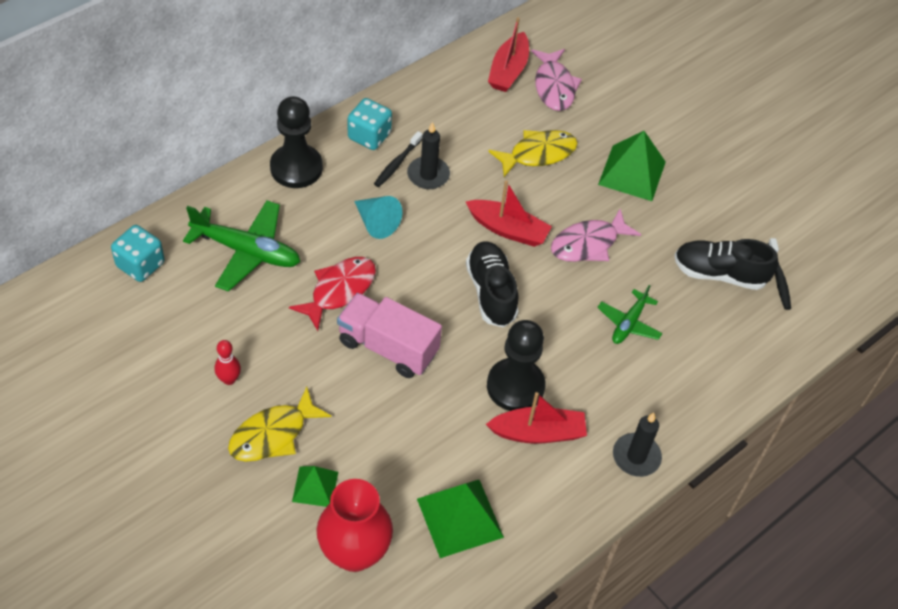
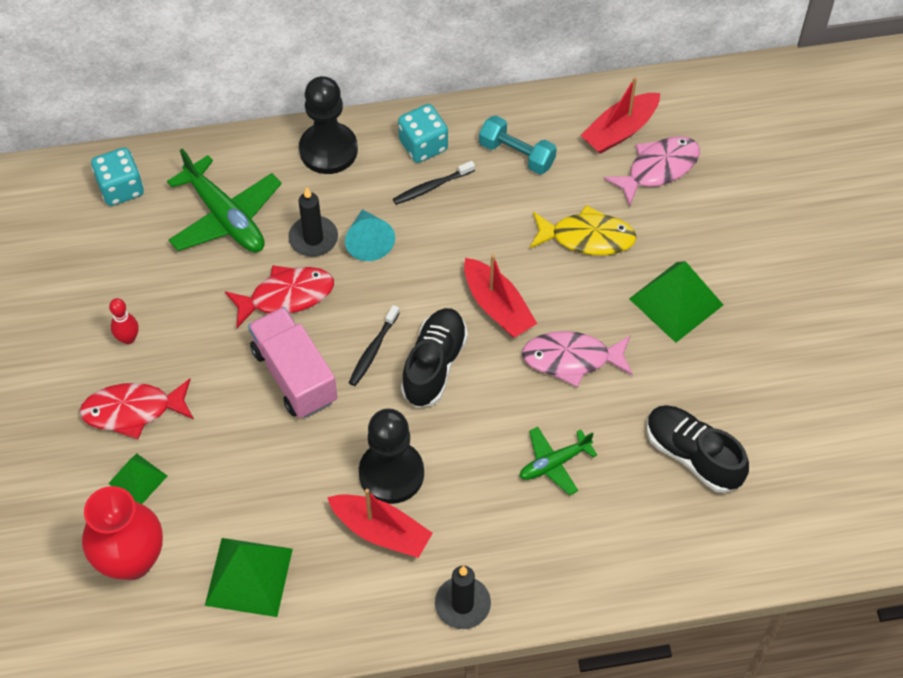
camera: 35 degrees right, 5 degrees up
yellow fish [228,387,332,462] -> red fish [79,379,194,439]
black candle [407,122,450,189] -> black candle moved to [288,187,338,257]
pink fish [531,49,582,111] -> pink fish turned 150 degrees counterclockwise [603,136,700,206]
black toothbrush [768,238,791,310] -> black toothbrush moved to [349,305,400,386]
none -> turquoise dumbbell [479,115,557,175]

